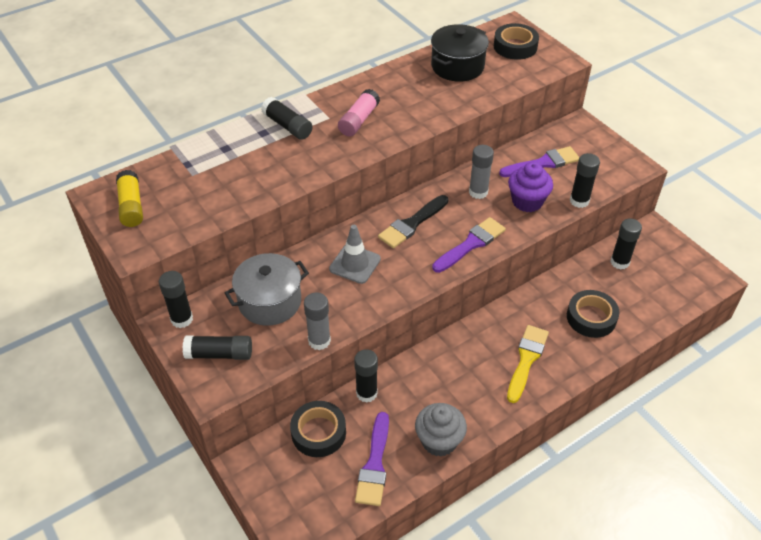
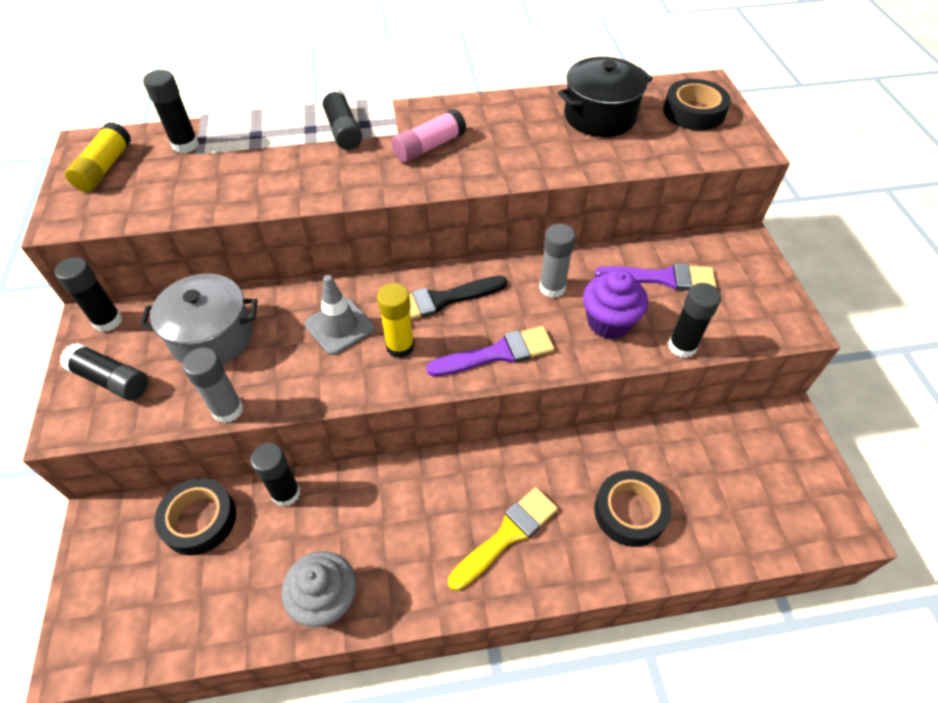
camera: 25 degrees right, 5 degrees up
purple brush [355,412,389,506] -> none
black glue stick [610,218,642,269] -> black glue stick moved to [143,70,199,153]
none -> yellow glue stick [377,283,414,358]

